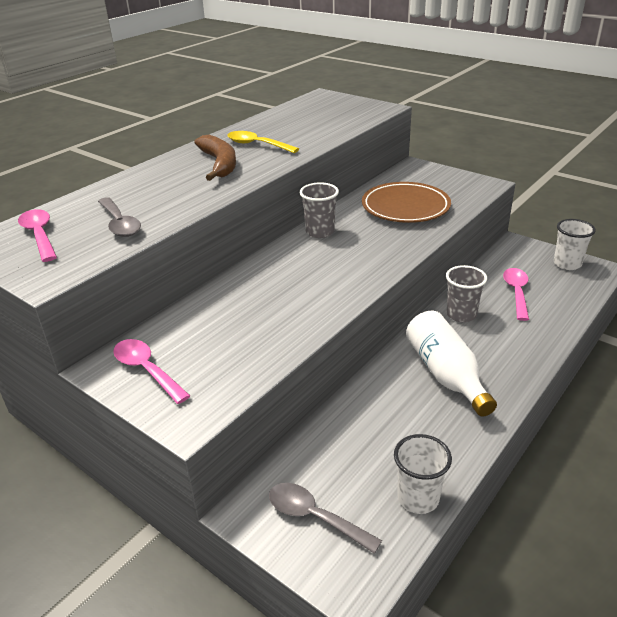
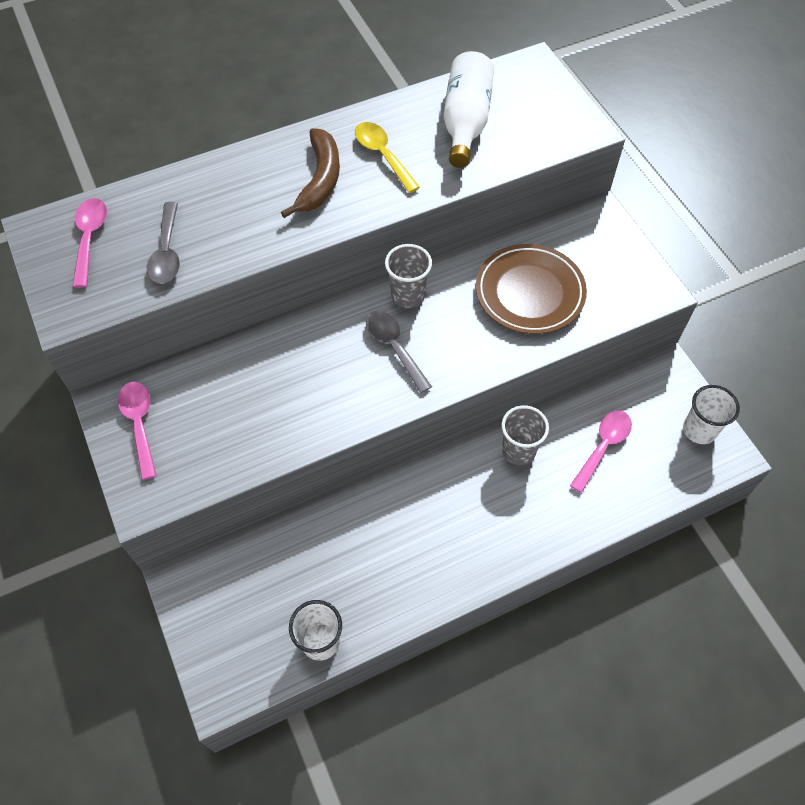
camera: 25 degrees right, 25 degrees up
grey spoon [269,483,382,554] -> grey spoon moved to [366,311,432,393]
white bottle [406,311,497,417] -> white bottle moved to [444,51,494,168]

